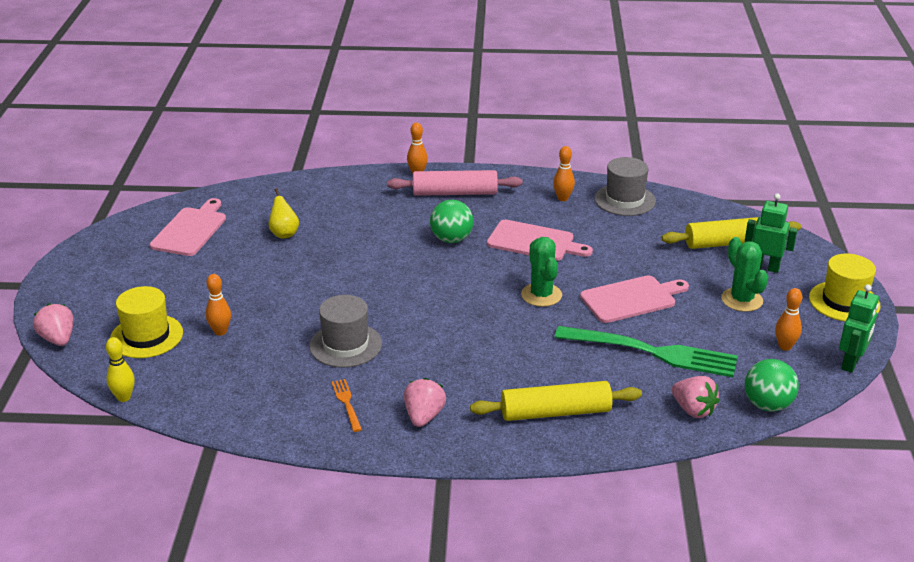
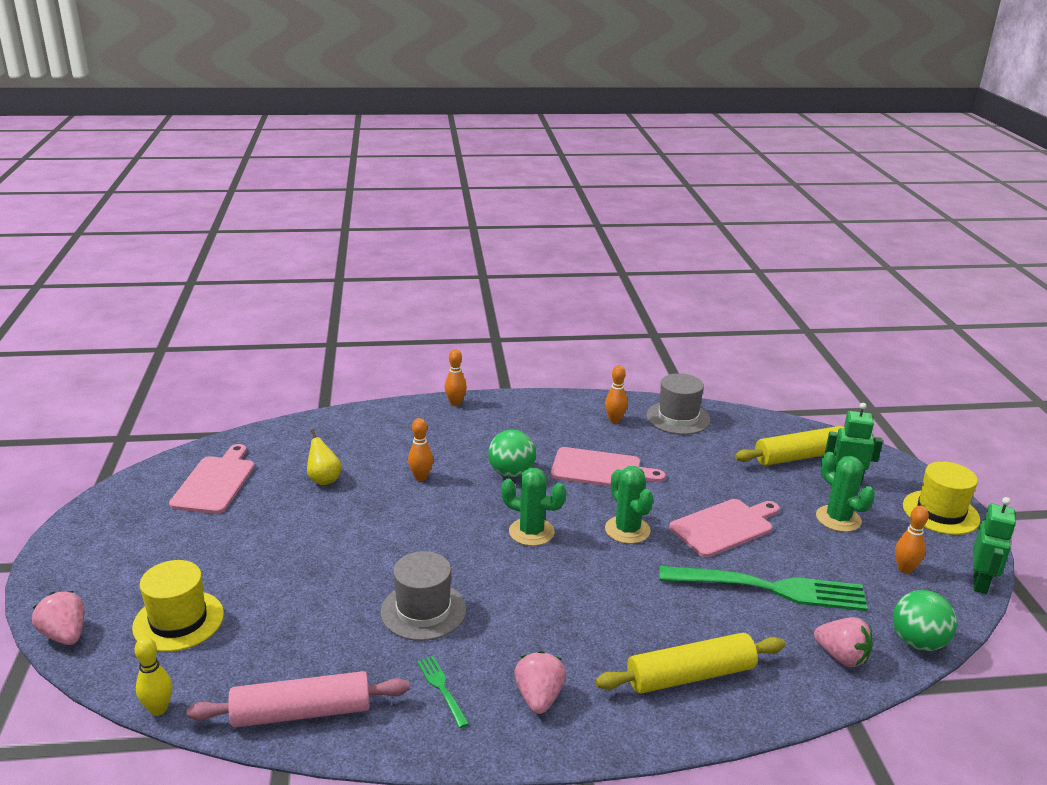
camera: 10 degrees left, 5 degrees down
orange bowling pin [206,274,231,336] -> orange bowling pin moved to [408,418,433,481]
orange fork [331,379,362,432] -> green fork [417,656,469,728]
pink rolling pin [387,170,523,196] -> pink rolling pin moved to [187,671,409,728]
none -> green cactus [501,468,566,546]

